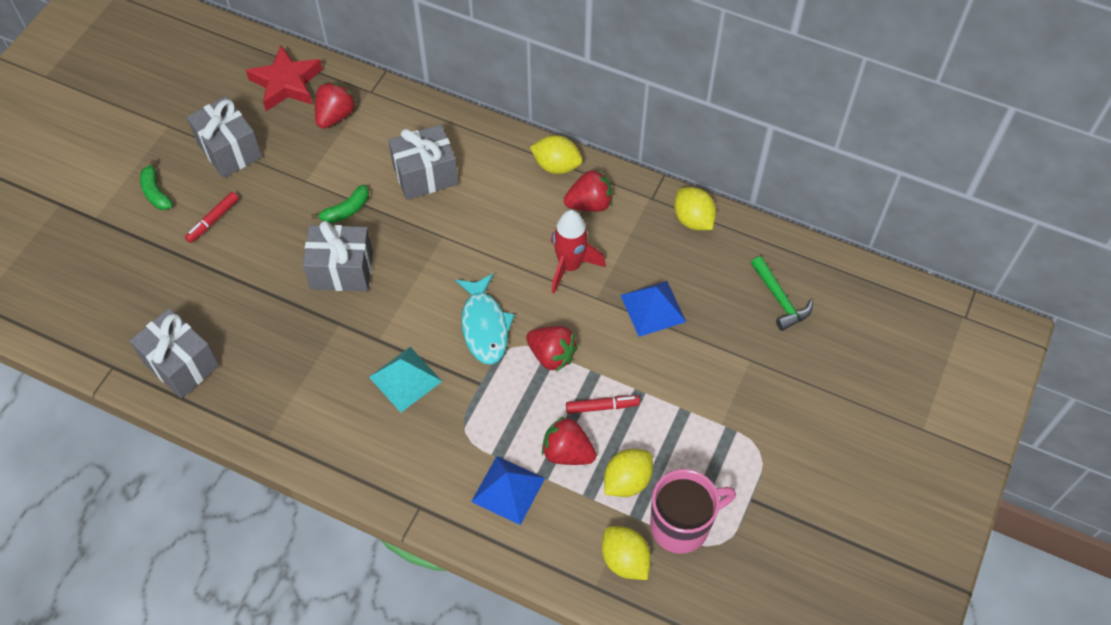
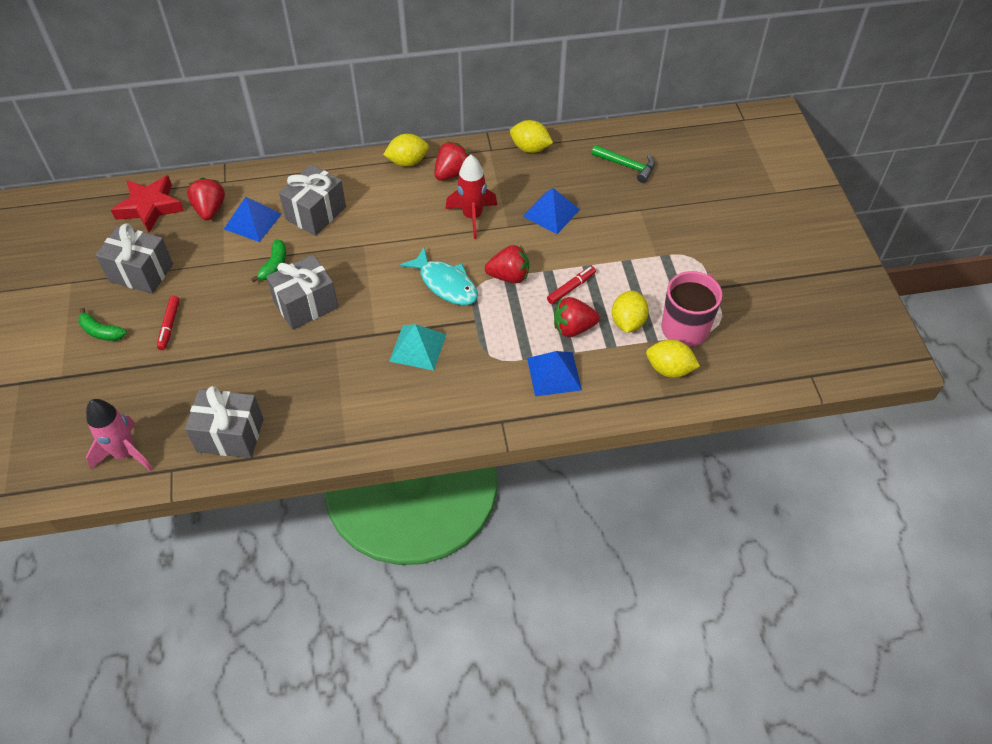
camera: 35 degrees left, 5 degrees down
none -> pink rocket [86,399,153,471]
none -> blue pyramid [224,197,282,242]

